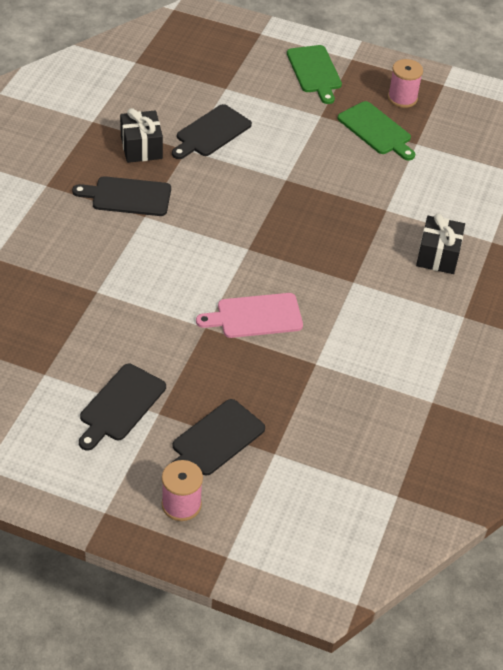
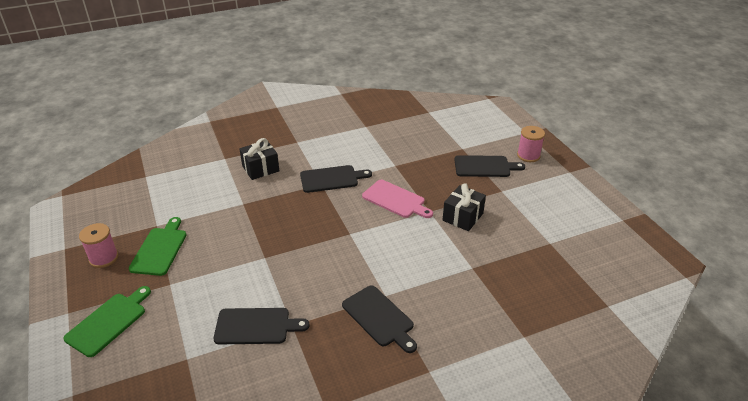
camera: 130 degrees left, 10 degrees down
black cutting board [79,364,166,450] -> black cutting board moved to [300,165,372,193]
black gift [120,108,163,163] -> black gift moved to [443,183,486,231]

